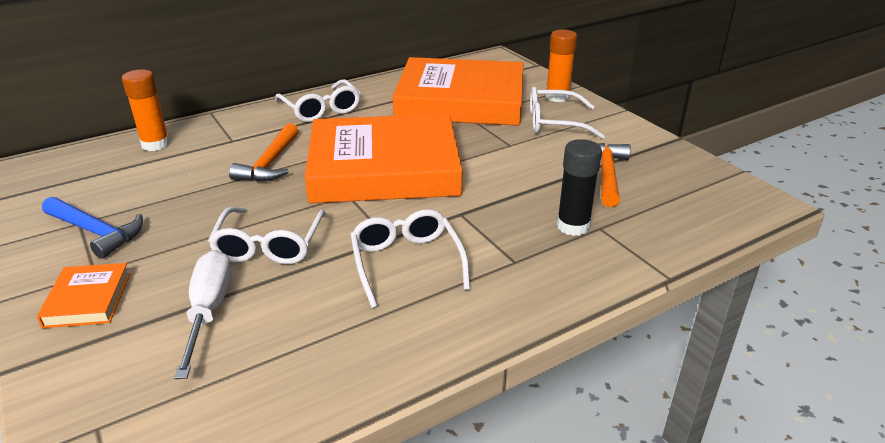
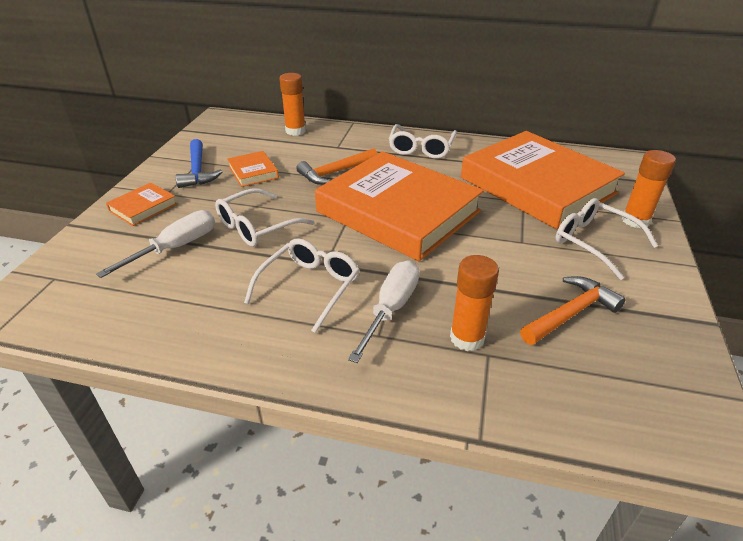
camera: 45 degrees right, 5 degrees up
black glue stick [557,139,602,236] -> orange glue stick [450,255,499,351]
none -> orange book [227,151,279,187]
none -> white screwdriver [348,261,419,363]

